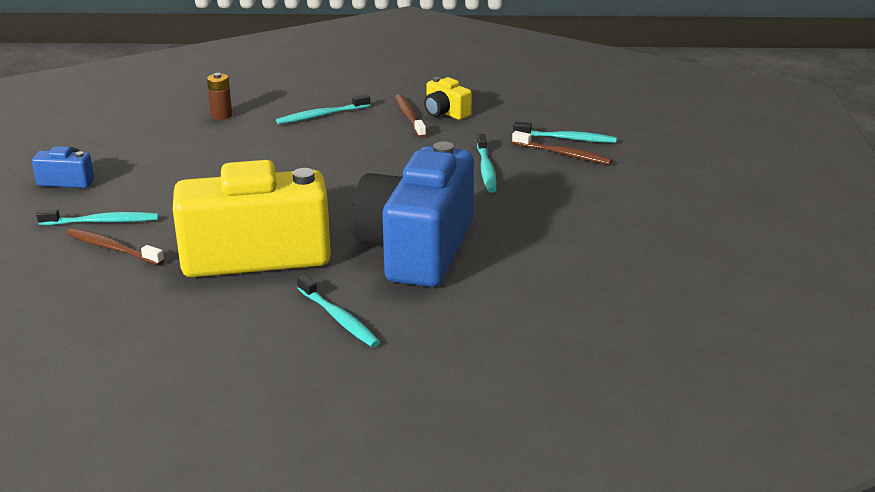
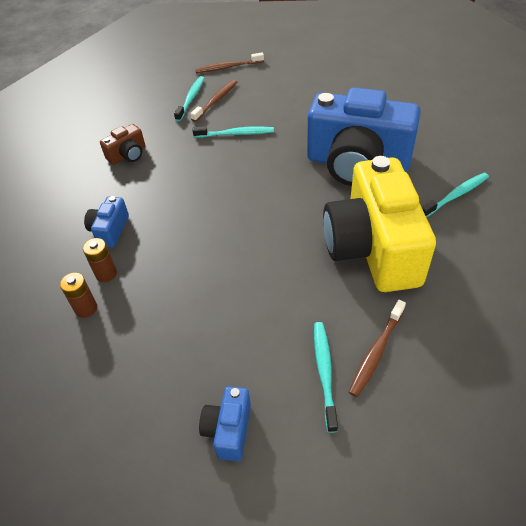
camera: 85 degrees left, 20 degrees up
turquoise toothbrush [276,94,370,124] -> blue camera [84,196,129,248]
brown toothbrush [395,94,426,138] -> brown toothbrush moved to [195,52,264,73]
yellow camera [424,77,472,120] -> brown camera [100,124,146,165]
none -> brown battery [83,238,117,282]

